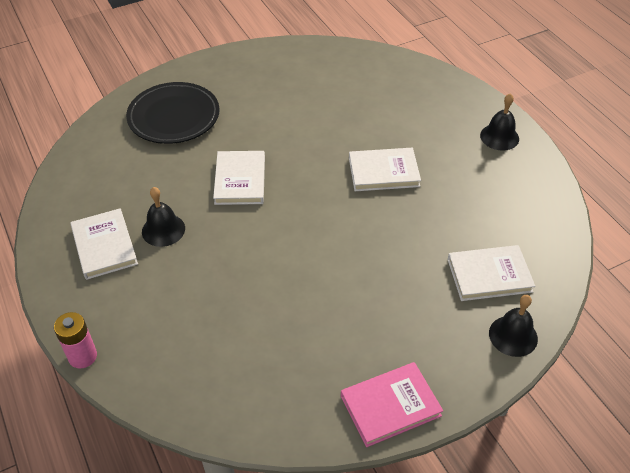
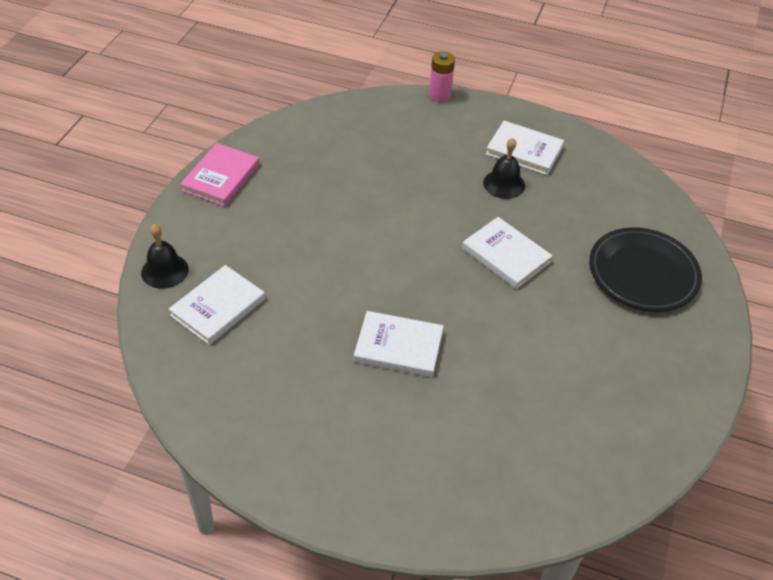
camera: 135 degrees right, 0 degrees up
white book [349,148,421,191] -> white book turned 60 degrees clockwise [354,311,444,377]
black bell [480,93,519,151] -> none

